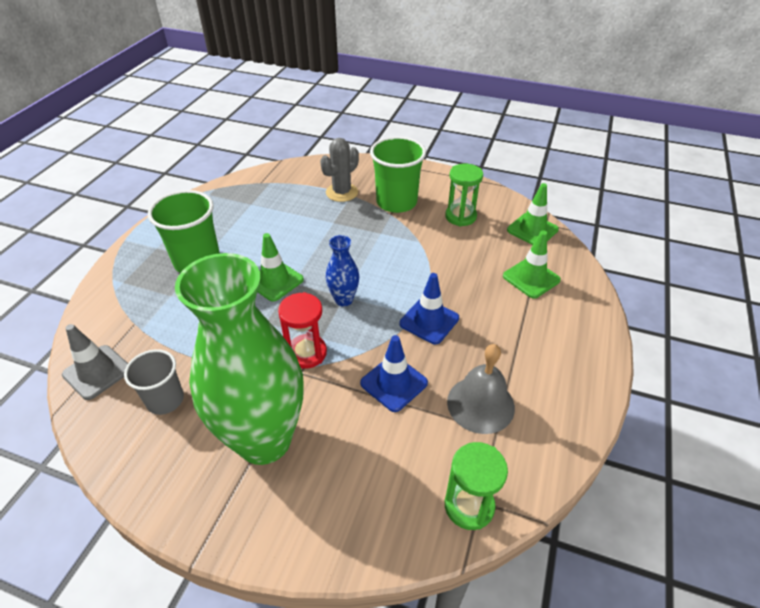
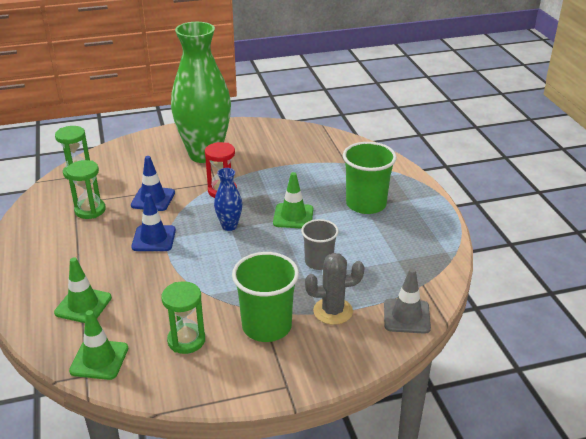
camera: 145 degrees right, 10 degrees down
grey traffic cone [62,324,128,400] -> grey traffic cone moved to [384,268,431,334]
grey cup [124,349,184,415] -> grey cup moved to [301,219,339,270]
grey cactus [320,138,359,202] -> grey cactus turned 75 degrees clockwise [305,253,365,325]
grey bell [447,344,515,434] -> green hourglass [66,160,106,219]

